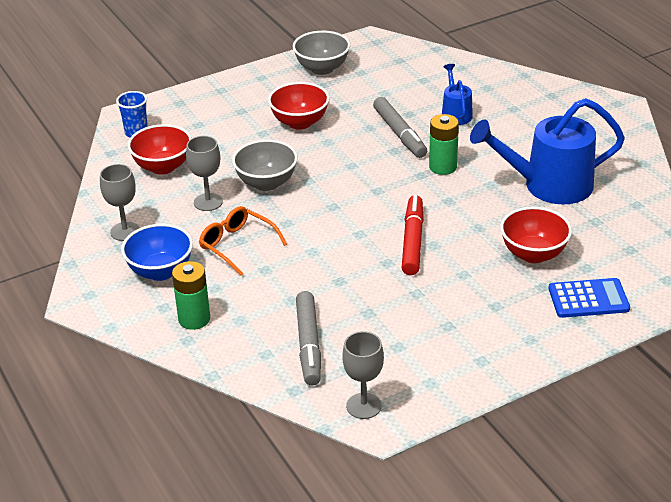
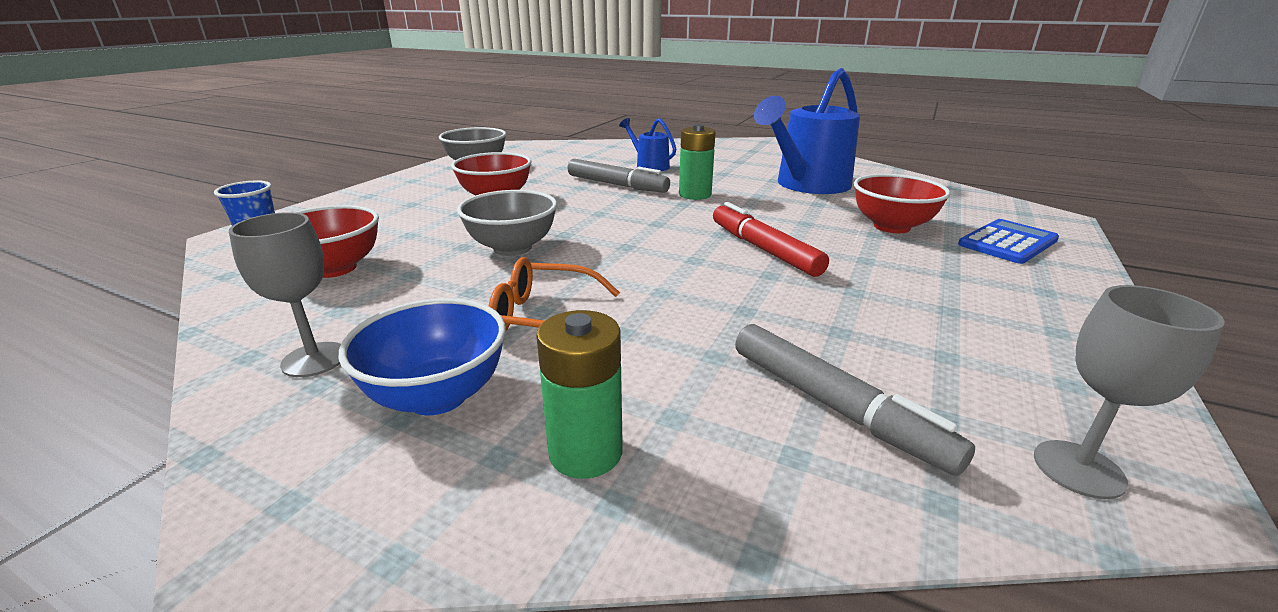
camera: 35 degrees left, 10 degrees down
grey goblet [186,136,223,211] -> none

